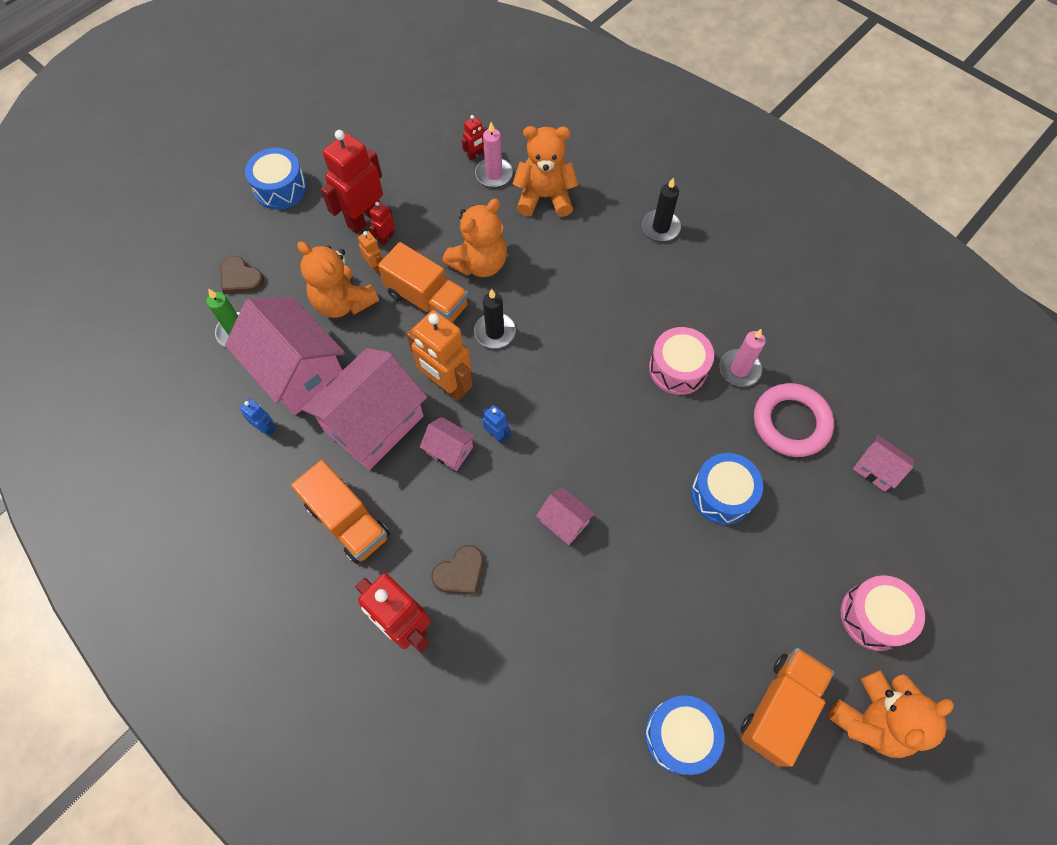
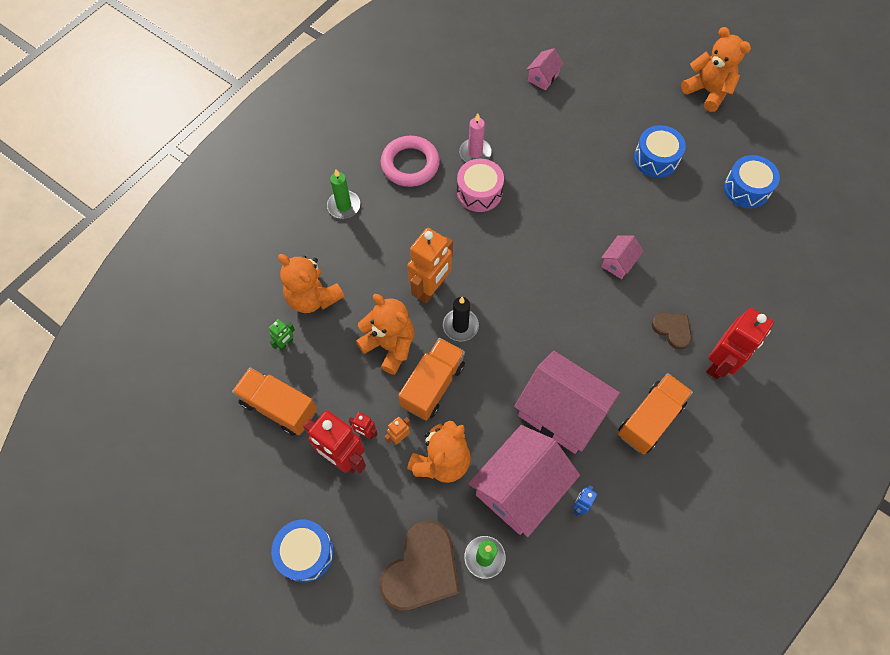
camera: 95 degrees left, 0 degrees up
brown heart [220,256,264,294] -> brown heart [380,521,460,611], size x1.87
orange robot [406,310,472,401] -> orange robot moved to [407,228,453,304]
pink house [420,417,476,471] -> none
red robot [462,115,487,160] -> none
pink candle [475,122,513,187] -> green robot [269,319,295,351]
blue robot [483,405,511,443] -> none
orange teddy bear [513,126,578,217] -> orange teddy bear turned 45 degrees counterclockwise [278,254,345,313]
black candle [642,178,681,241] -> green candle [327,169,361,219]
blue drum [691,453,763,525] -> blue drum moved to [634,125,686,178]
orange truck [740,648,834,766] -> orange truck moved to [232,367,317,436]
pink ring [754,383,834,457] -> pink ring moved to [381,136,440,187]
pink drum [841,575,925,651] -> none

